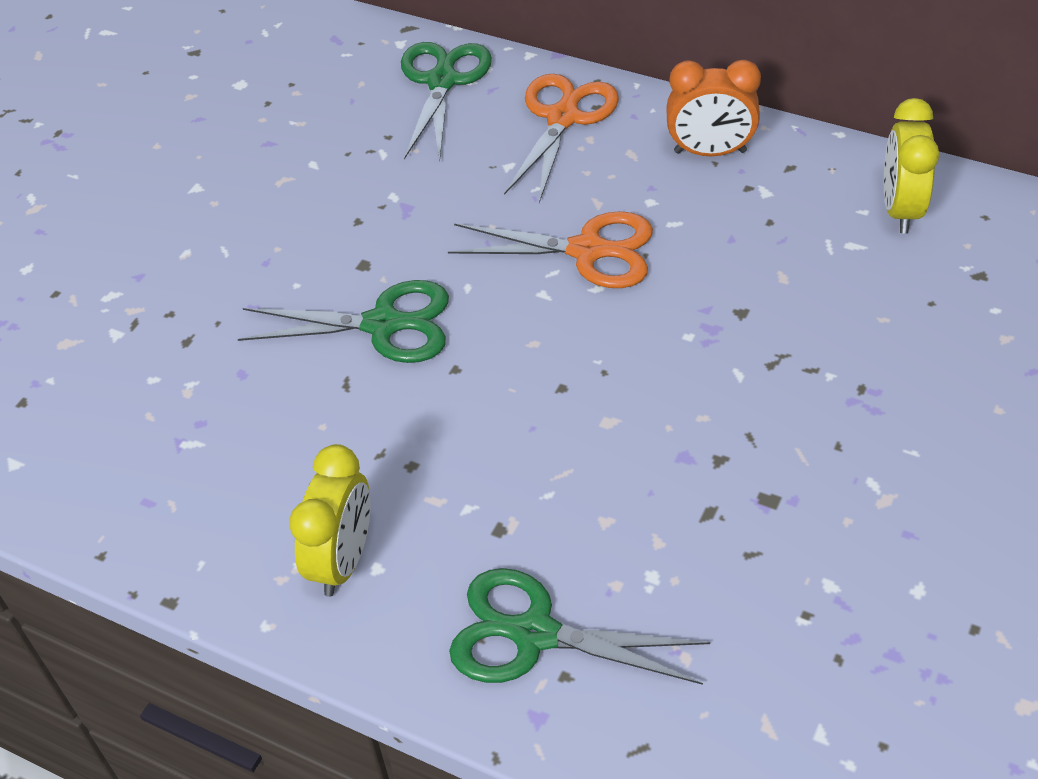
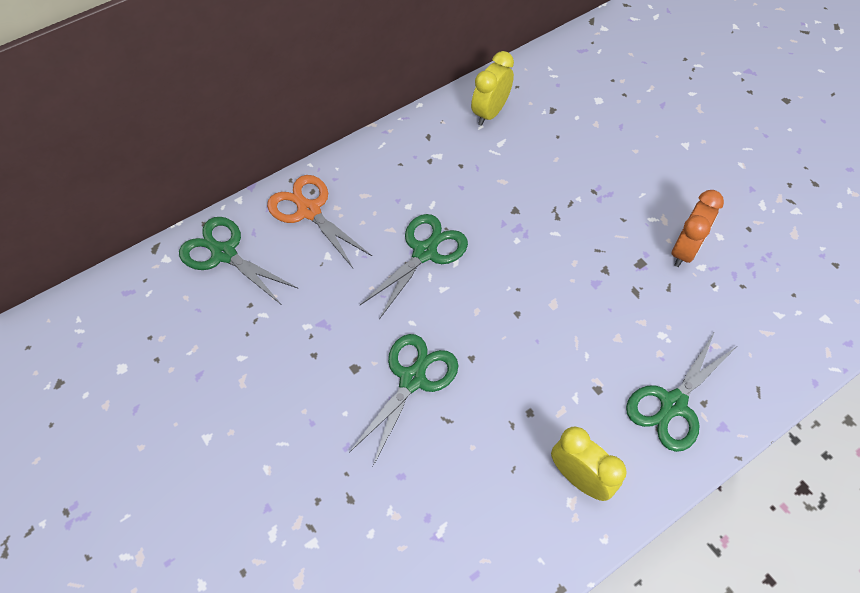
camera: 65 degrees left, 10 degrees up
orange scissors [448,211,653,288] -> green scissors [360,214,468,319]
orange clock [666,60,761,156] -> orange clock moved to [672,190,724,267]
yellow clock [884,98,939,233] -> yellow clock turned 90 degrees clockwise [471,51,514,126]

